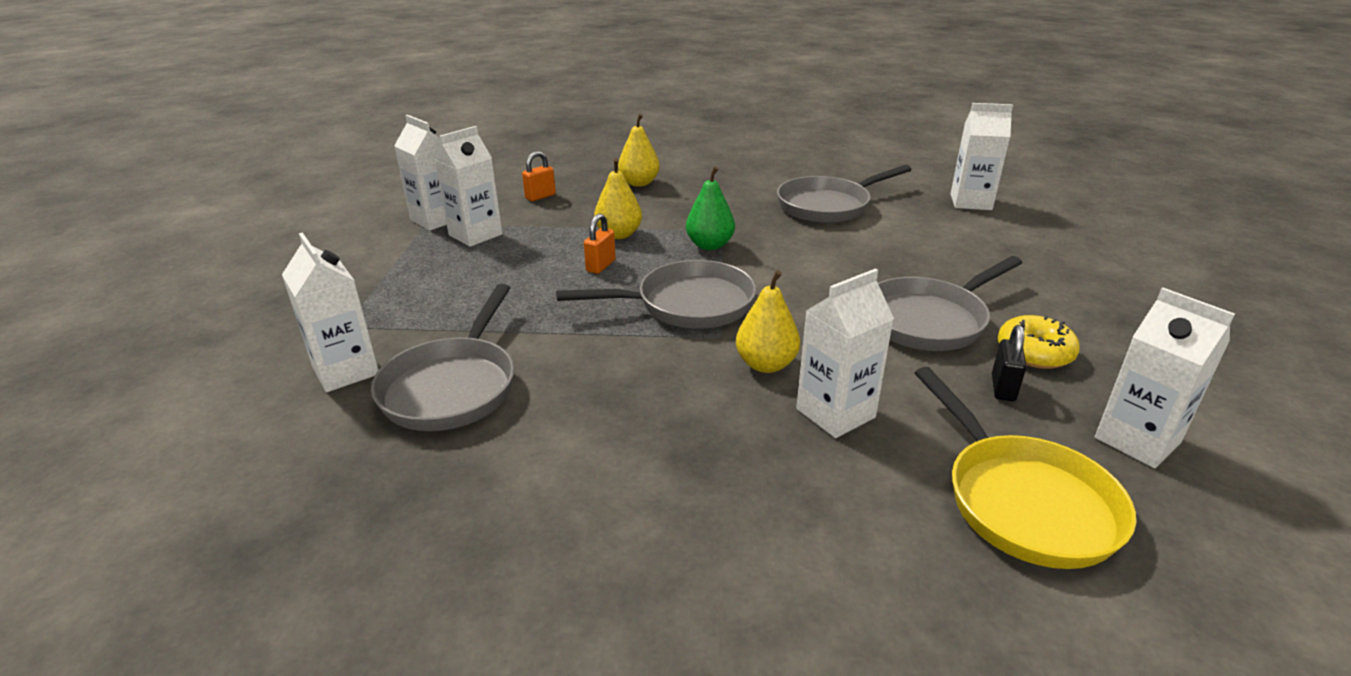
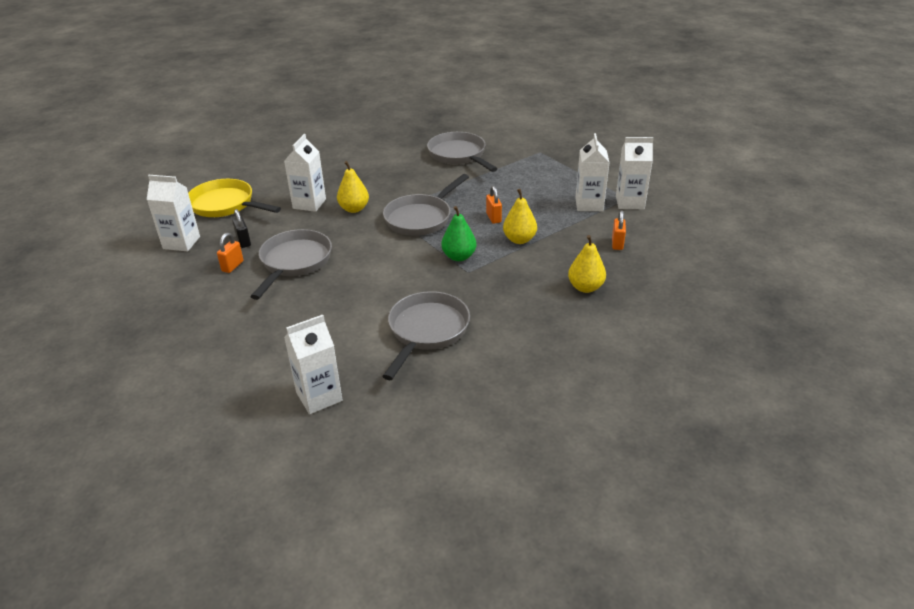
camera: 140 degrees right, 5 degrees up
white carton [282,232,379,392] -> none
yellow donut [998,315,1080,369] -> orange padlock [217,233,243,273]

